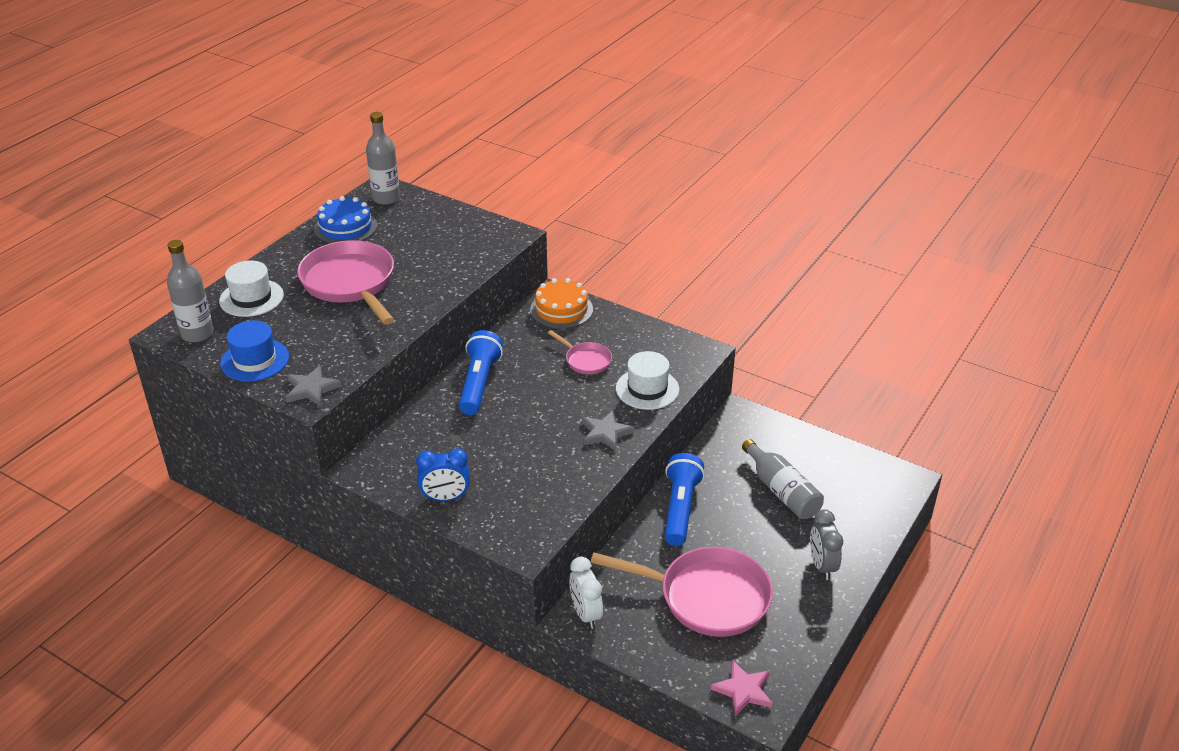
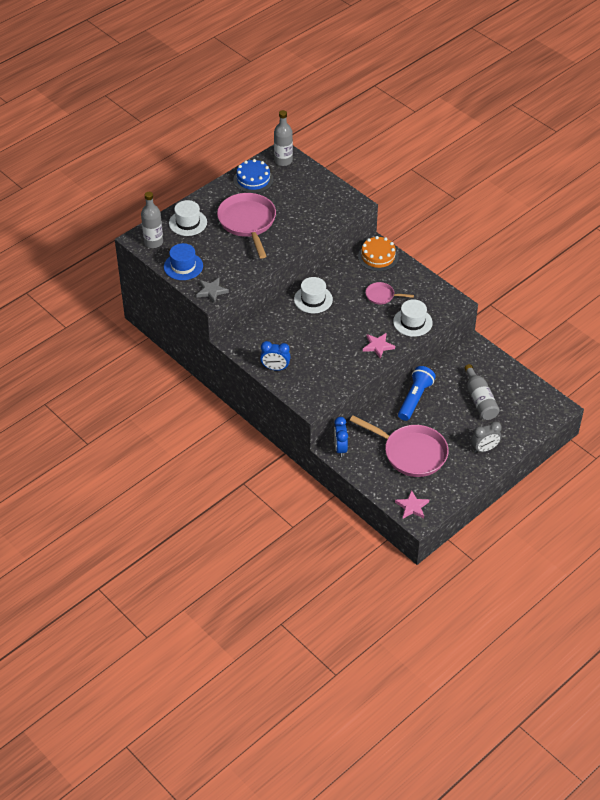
camera: 15 degrees right, 10 degrees up
blue flashlight [459,330,503,415] -> white hat [294,277,333,313]
pink pan [548,330,612,374] -> pink pan turned 135 degrees clockwise [365,282,414,304]
white clock [569,557,603,629] -> blue clock [334,417,348,457]
grey star [582,410,634,451] -> pink star [363,333,395,359]
grey clock [810,510,843,580] -> grey clock turned 120 degrees counterclockwise [471,421,502,453]

